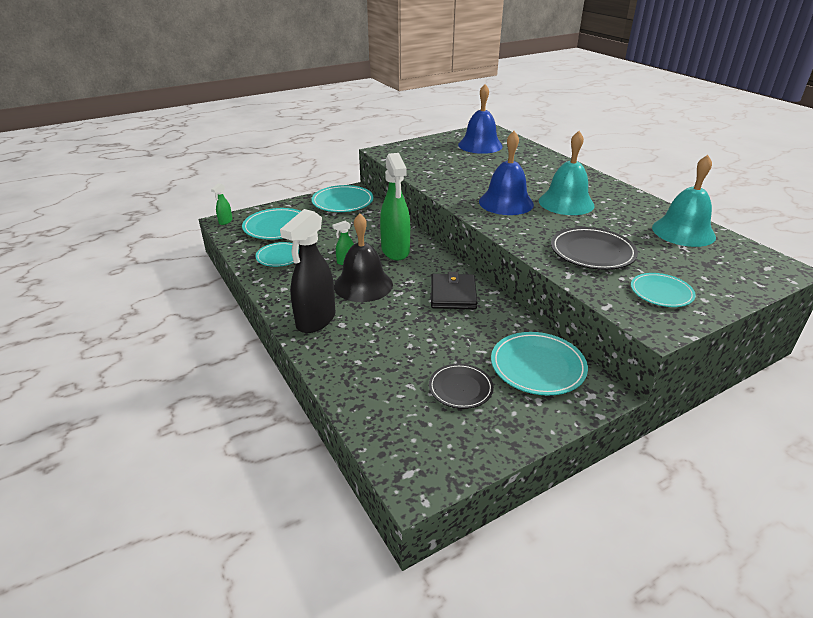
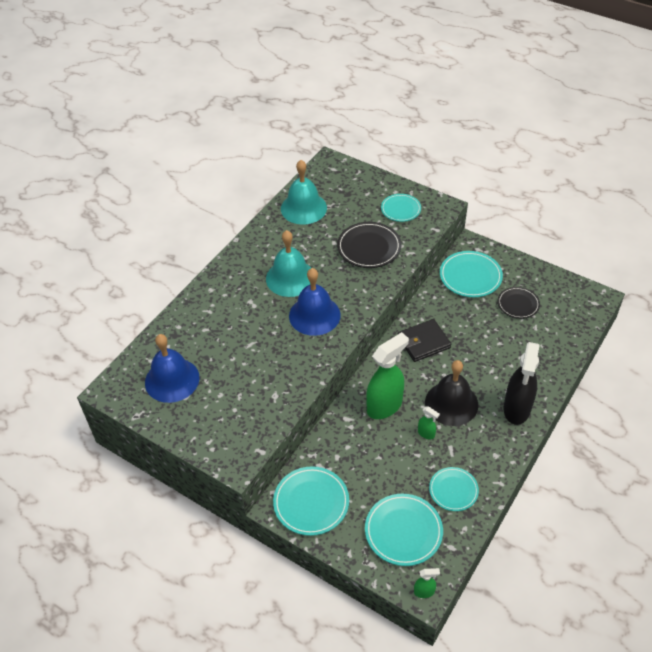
camera: 115 degrees left, 15 degrees up
black spray bottle [280,209,335,333] -> black spray bottle turned 105 degrees clockwise [503,342,540,425]

